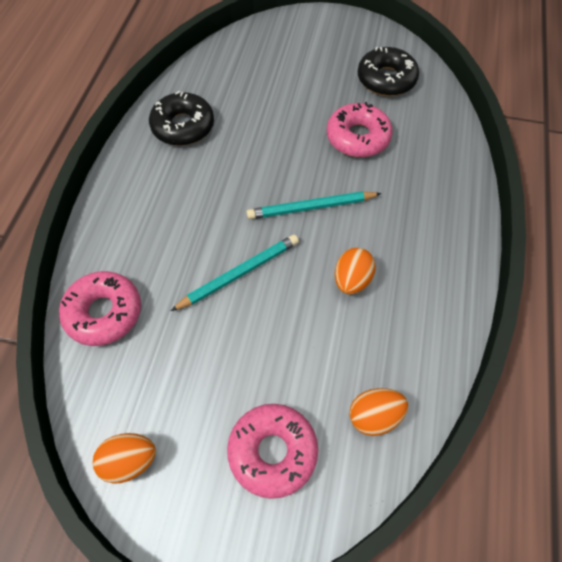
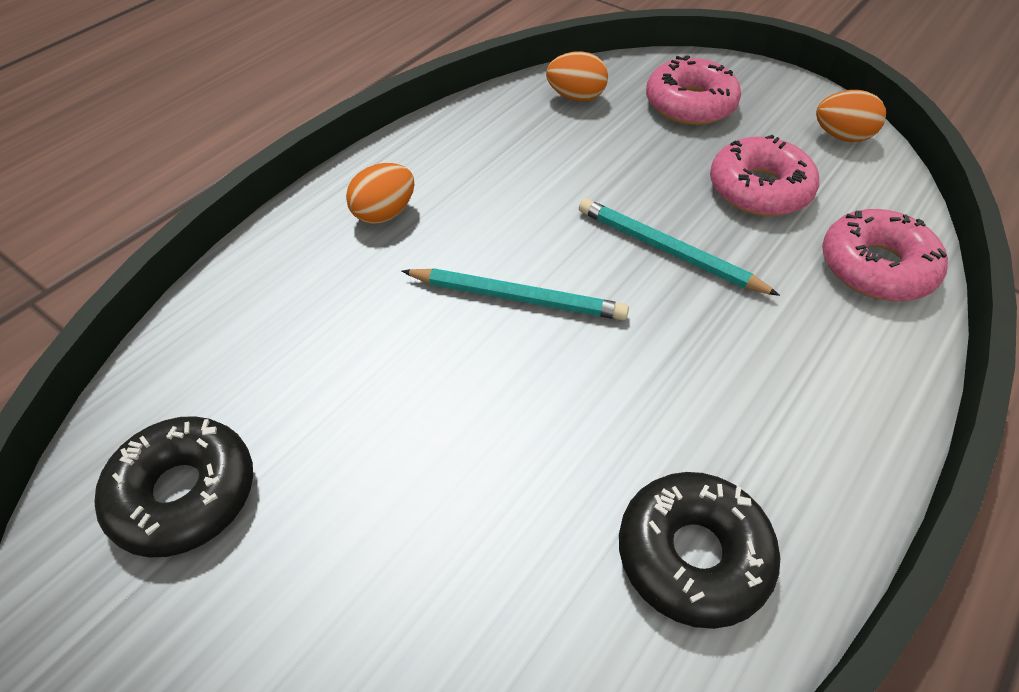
camera: 155 degrees left, 10 degrees down
turquoise pencil [171,235,299,311] -> turquoise pencil turned 45 degrees clockwise [579,198,780,296]
pink donut [327,102,393,157] -> pink donut moved to [710,135,819,216]
orange egg [335,248,376,294] -> orange egg moved to [346,163,414,224]

